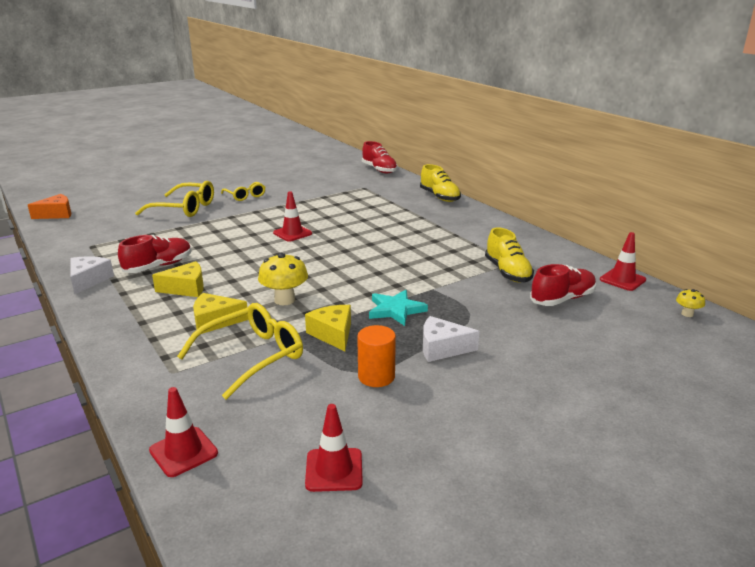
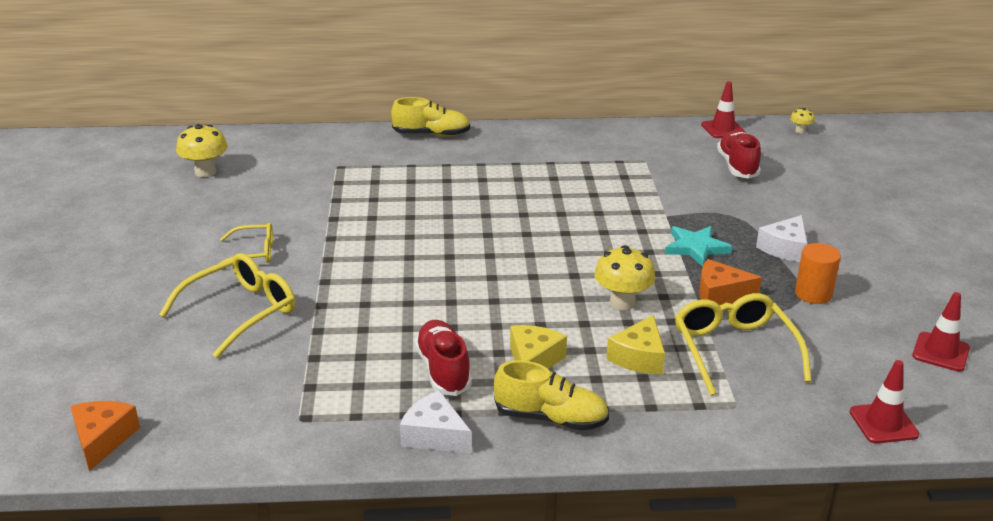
camera: 60 degrees left, 5 degrees up
red traffic cone [273,191,312,241] -> none
yellow cheese [305,305,351,351] -> orange cheese [699,259,762,305]
red shoe [362,141,398,173] -> none
yellow shoe [485,227,534,282] -> yellow shoe moved to [494,360,609,431]
none -> yellow mushroom [176,124,228,177]

